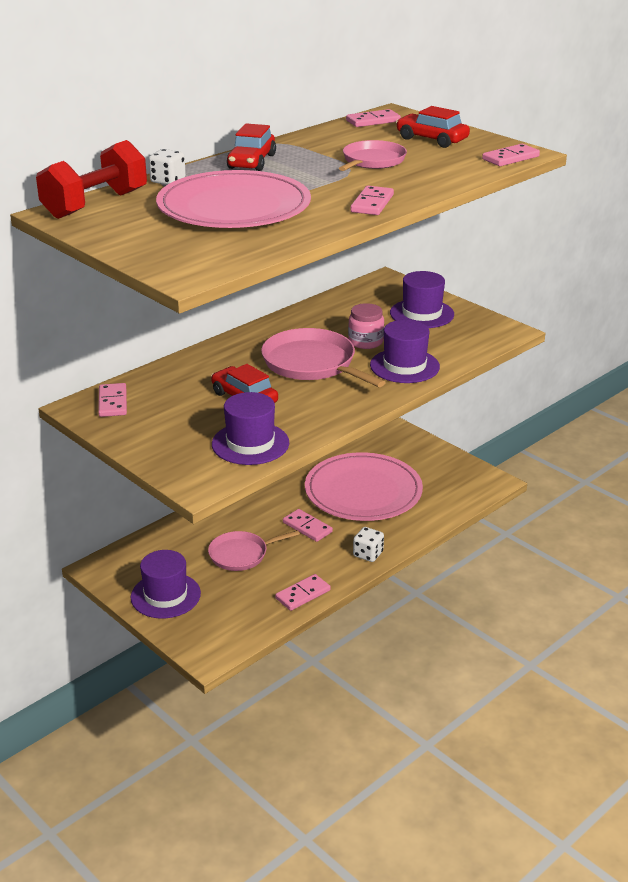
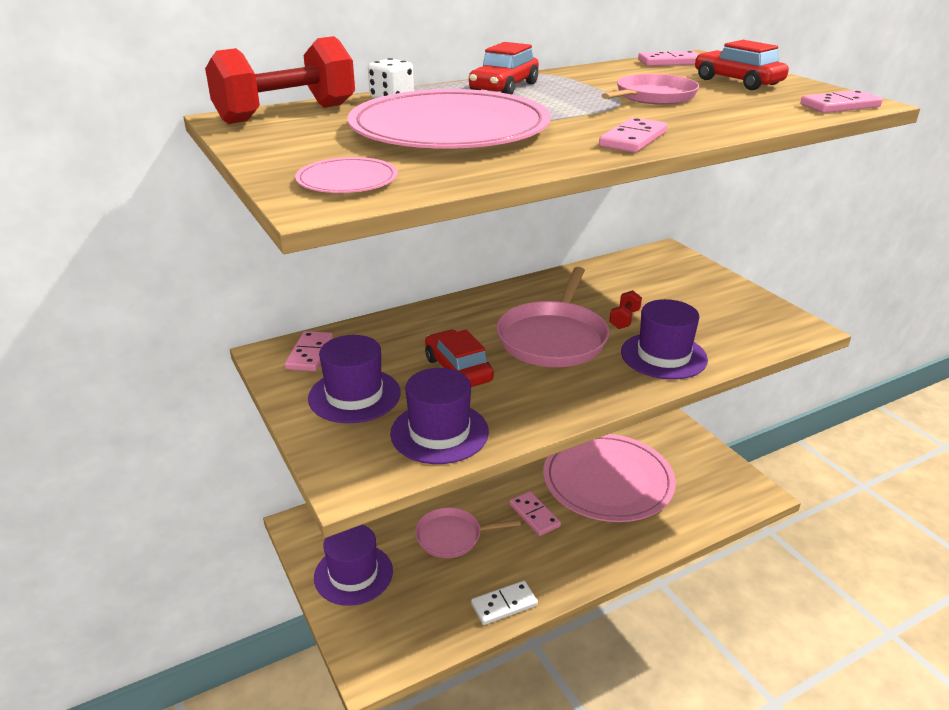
camera: 15 degrees right, 0 degrees up
pink pan [261,328,386,387] -> pink pan turned 135 degrees counterclockwise [497,267,609,367]
pink domino [275,574,331,611] -> white domino [471,581,538,625]
pink jar [348,303,384,349] -> red dumbbell [609,290,642,329]
white dice [353,527,384,562] -> none
purple hat [390,271,454,328] -> purple hat moved to [308,335,401,423]
none -> pink plate [295,157,398,193]

